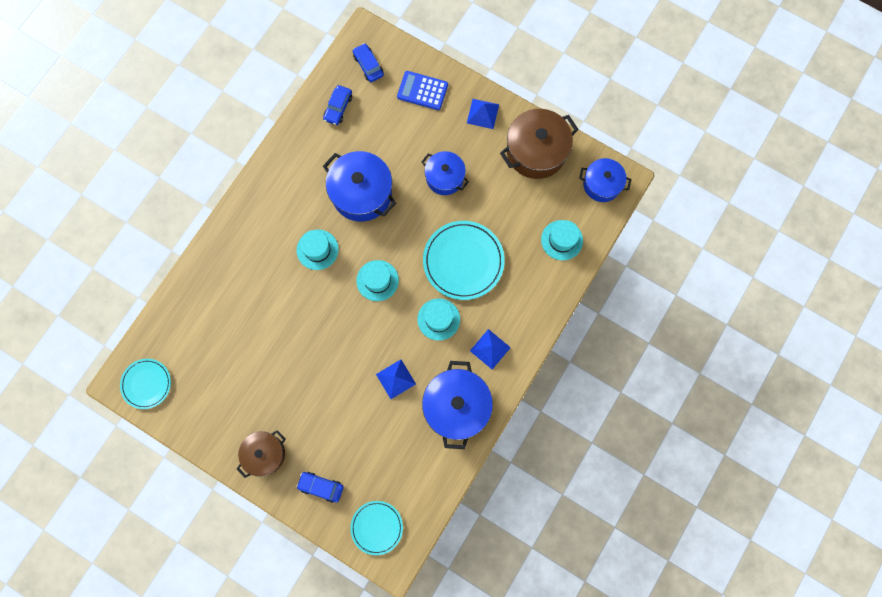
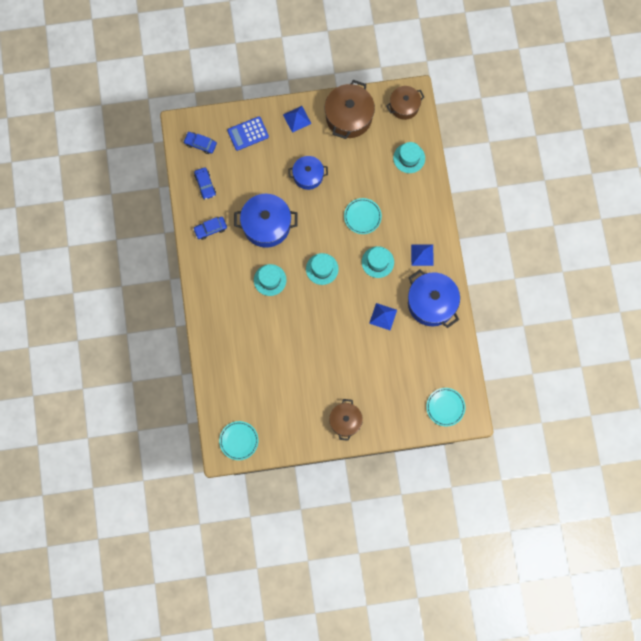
camera: 40 degrees left, 0 degrees up
blue car [296,472,344,503] -> blue car moved to [193,217,227,240]
turquoise plate [423,221,505,300] -> turquoise plate [344,198,382,234], size x0.60
blue pot [579,158,631,202] -> brown pot [386,86,424,120]

